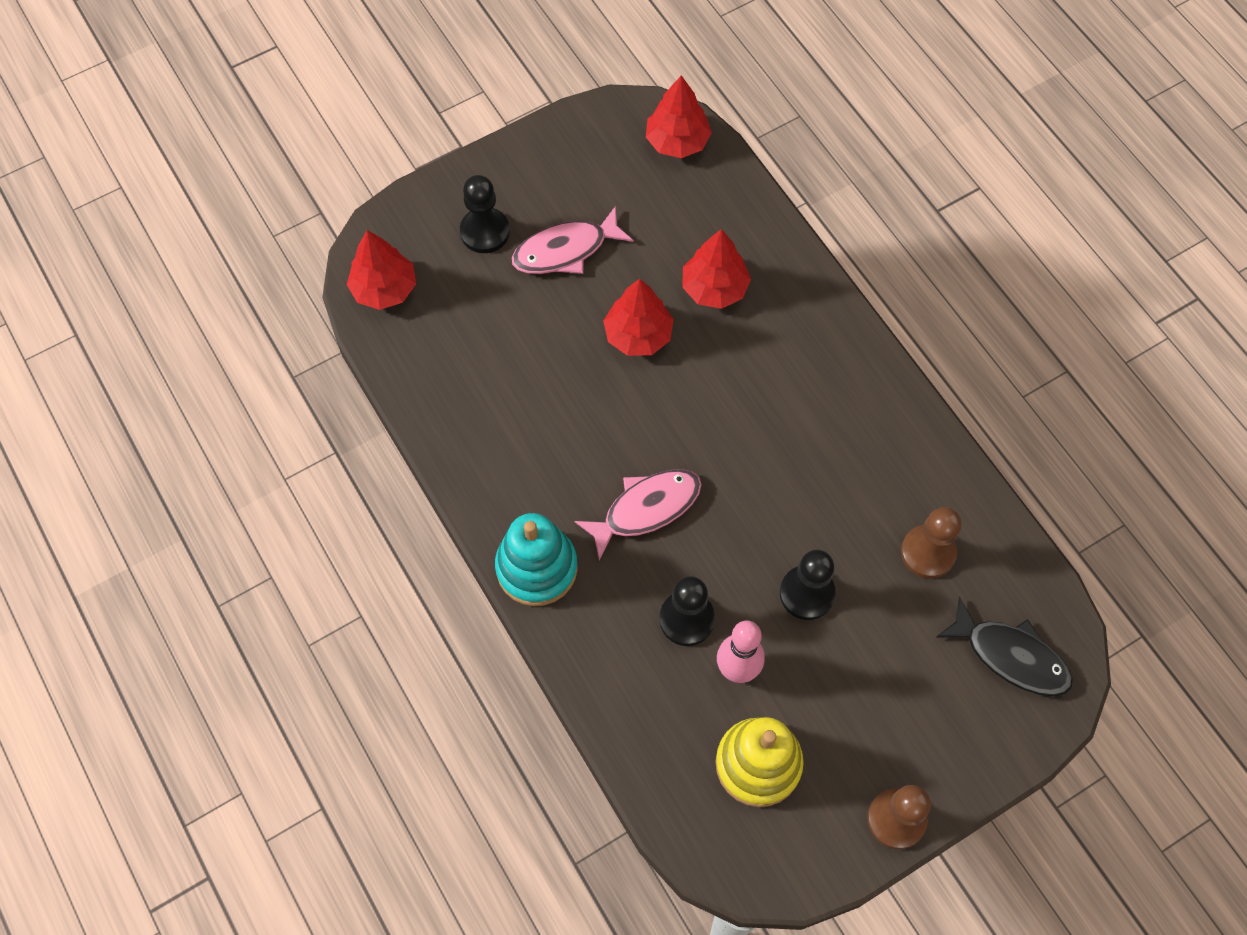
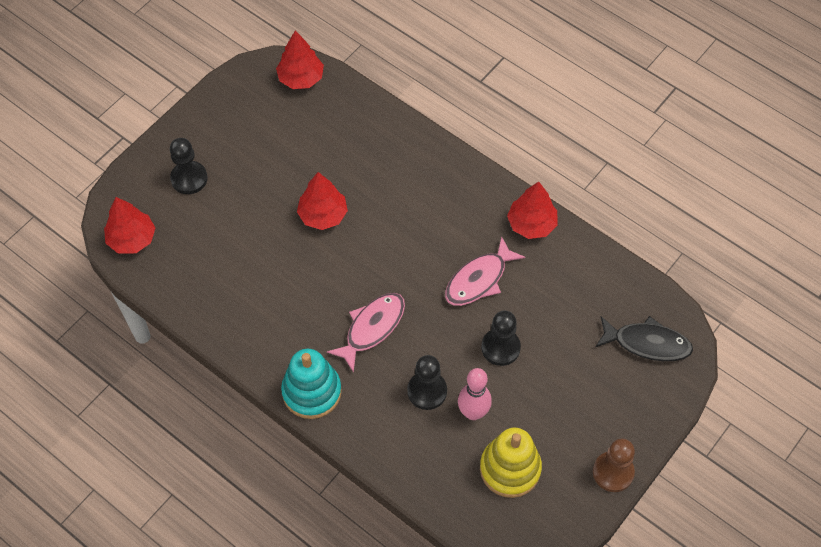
camera: 20 degrees left, 5 degrees down
pink fish [512,206,633,274] -> pink fish moved to [445,236,526,306]
red tree [682,229,751,309] -> red tree moved to [507,181,558,239]
brown pawn [901,507,962,579] -> none

